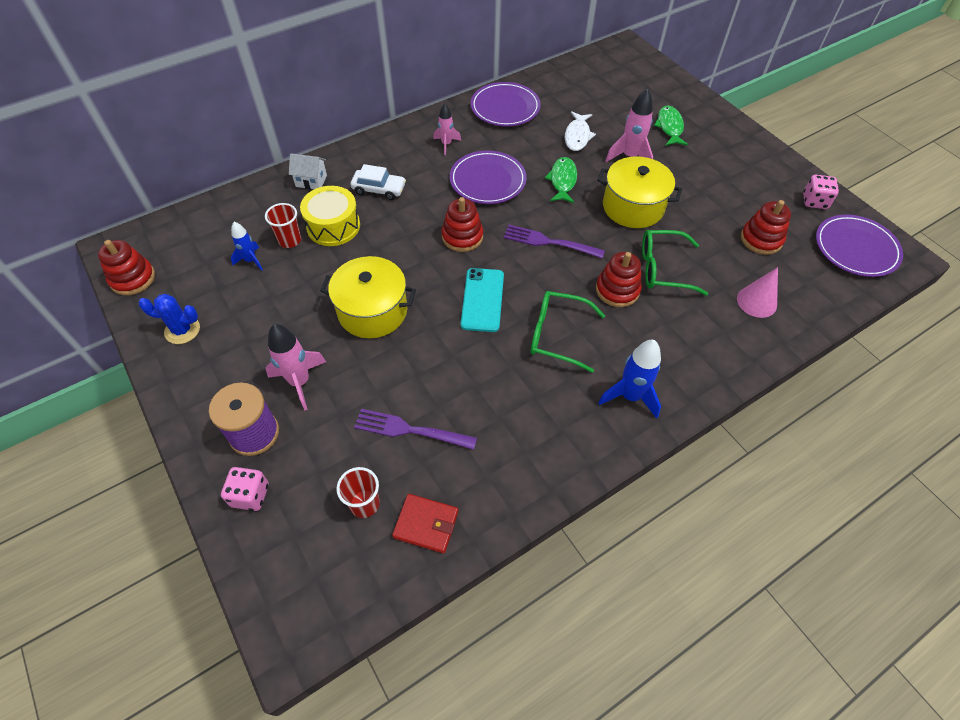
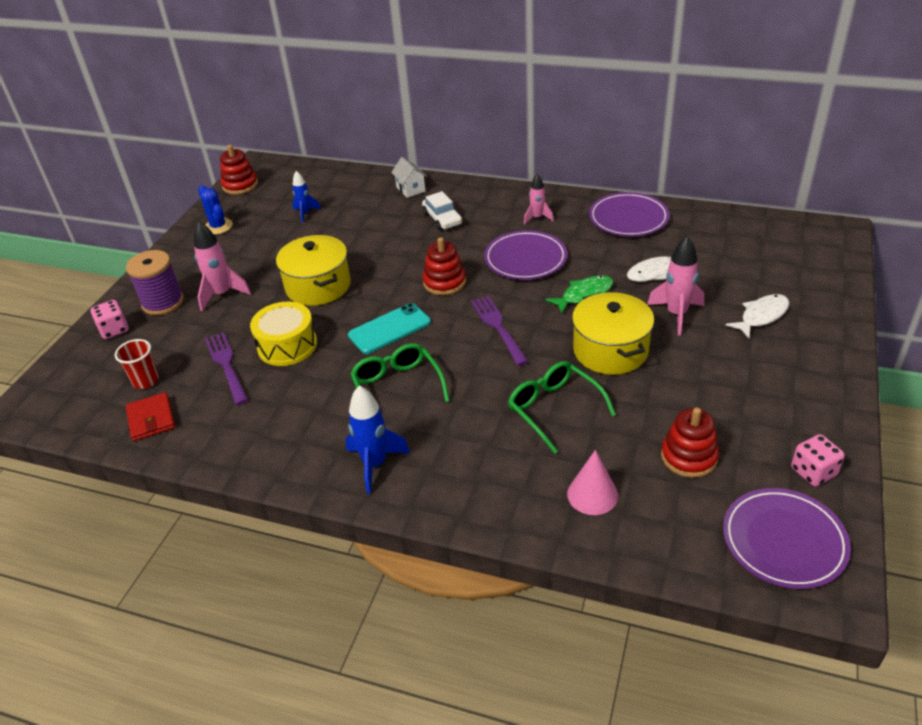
camera: 55 degrees right, 15 degrees down
red cup [265,203,301,248] -> none
yellow drum [300,186,360,246] -> yellow drum moved to [250,302,317,366]
red stacking toy [596,252,642,307] -> none
green fish [654,105,688,146] -> white fish [725,294,790,338]

